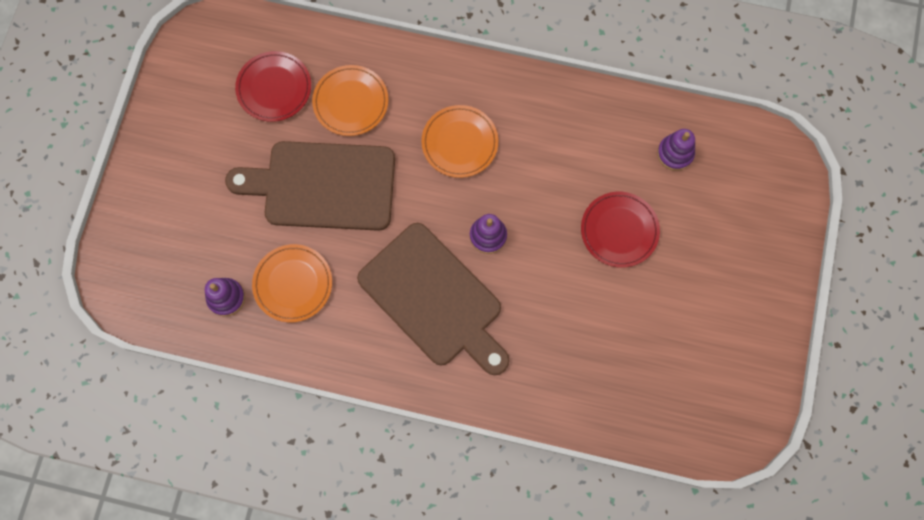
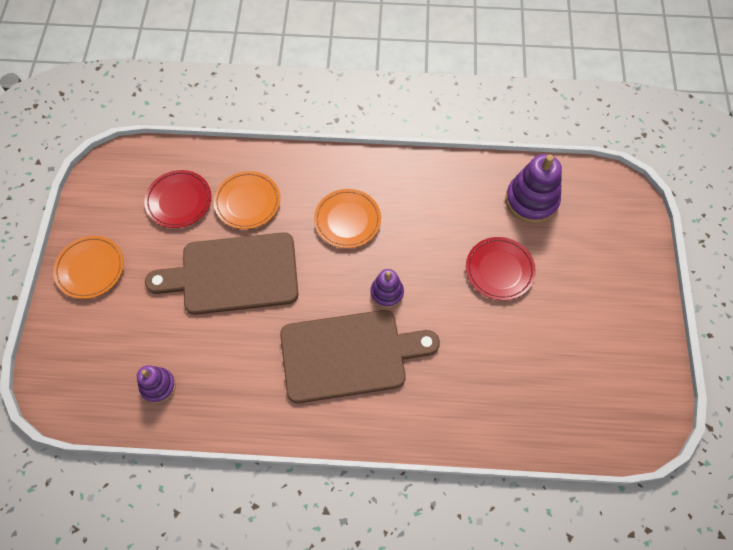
camera: 10 degrees left, 10 degrees down
orange plate [252,244,332,322] -> orange plate moved to [53,236,124,299]
brown cutting board [357,223,510,375] -> brown cutting board turned 45 degrees counterclockwise [280,310,440,403]
purple stacking toy [657,129,695,171] -> purple stacking toy [505,154,562,223], size x1.69

